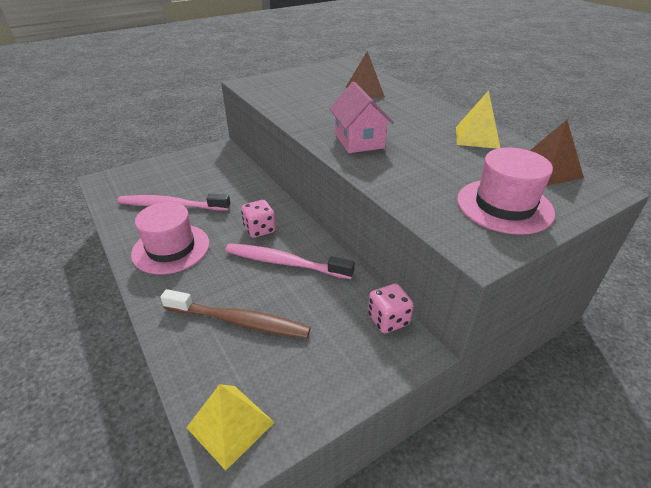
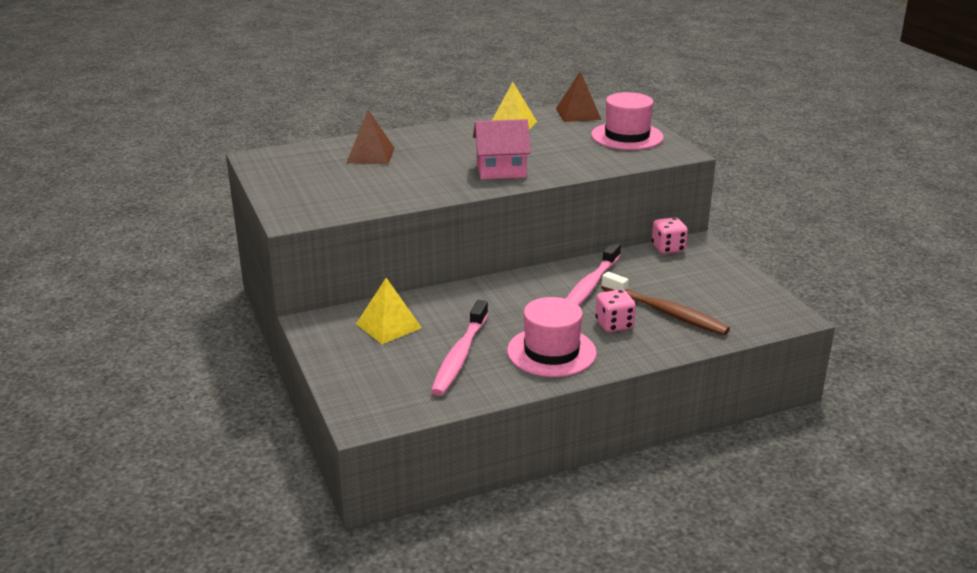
camera: 80 degrees left, 10 degrees down
brown toothbrush [160,289,311,338] -> brown toothbrush turned 105 degrees clockwise [601,272,730,335]
yellow pyramid [186,384,275,471] -> yellow pyramid moved to [356,278,422,344]
pink dice [241,200,276,238] -> pink dice moved to [595,289,636,332]

